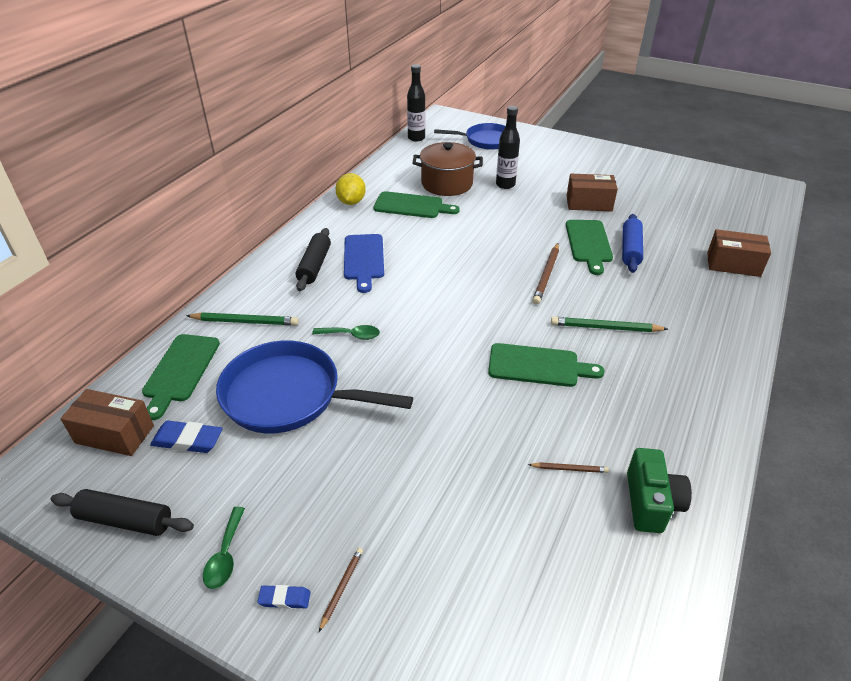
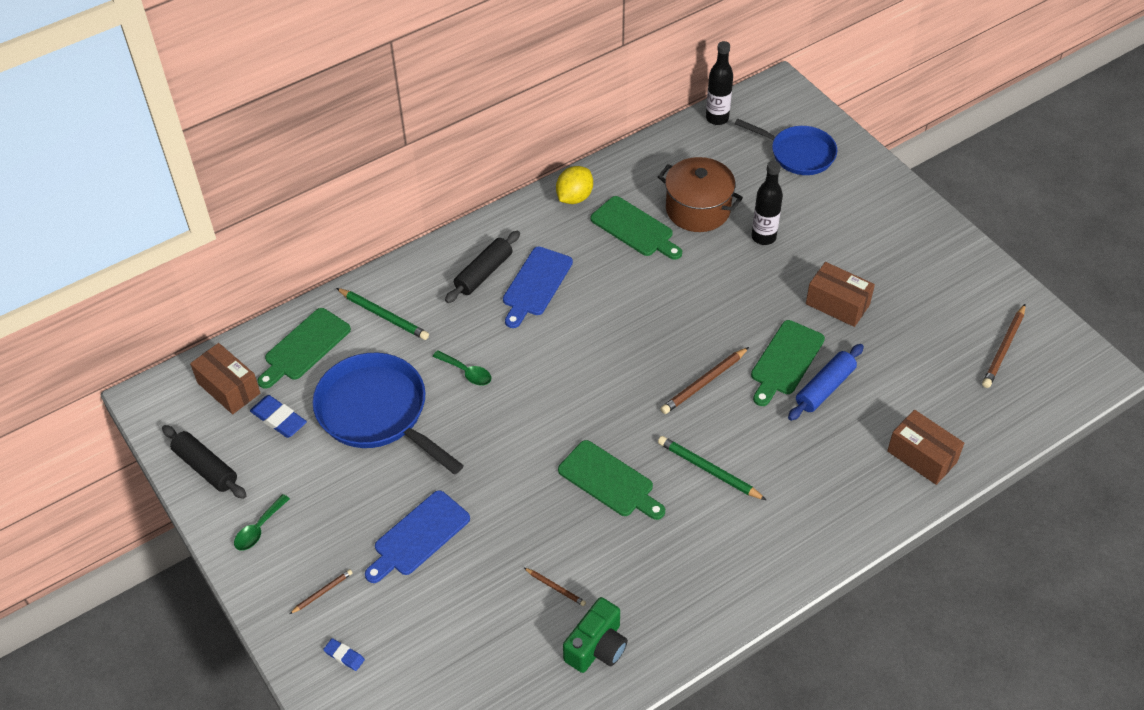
camera: 30 degrees right, 10 degrees up
blue eraser [257,585,311,609] -> blue eraser moved to [323,638,365,671]
none -> blue cutting board [365,490,470,583]
none -> brown pencil [982,304,1025,388]

